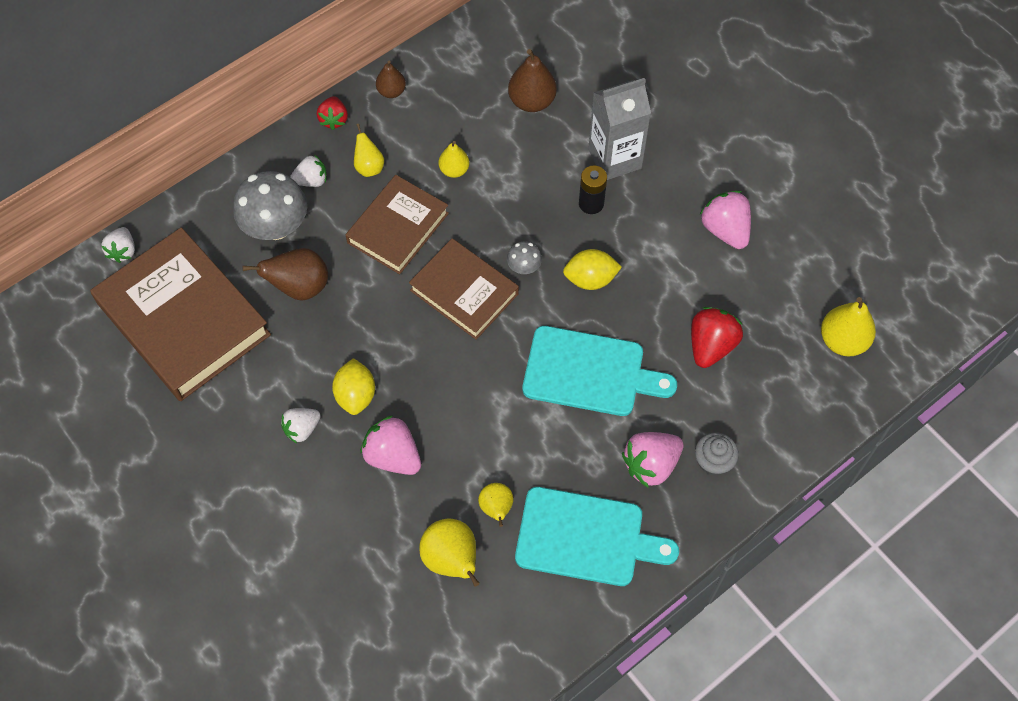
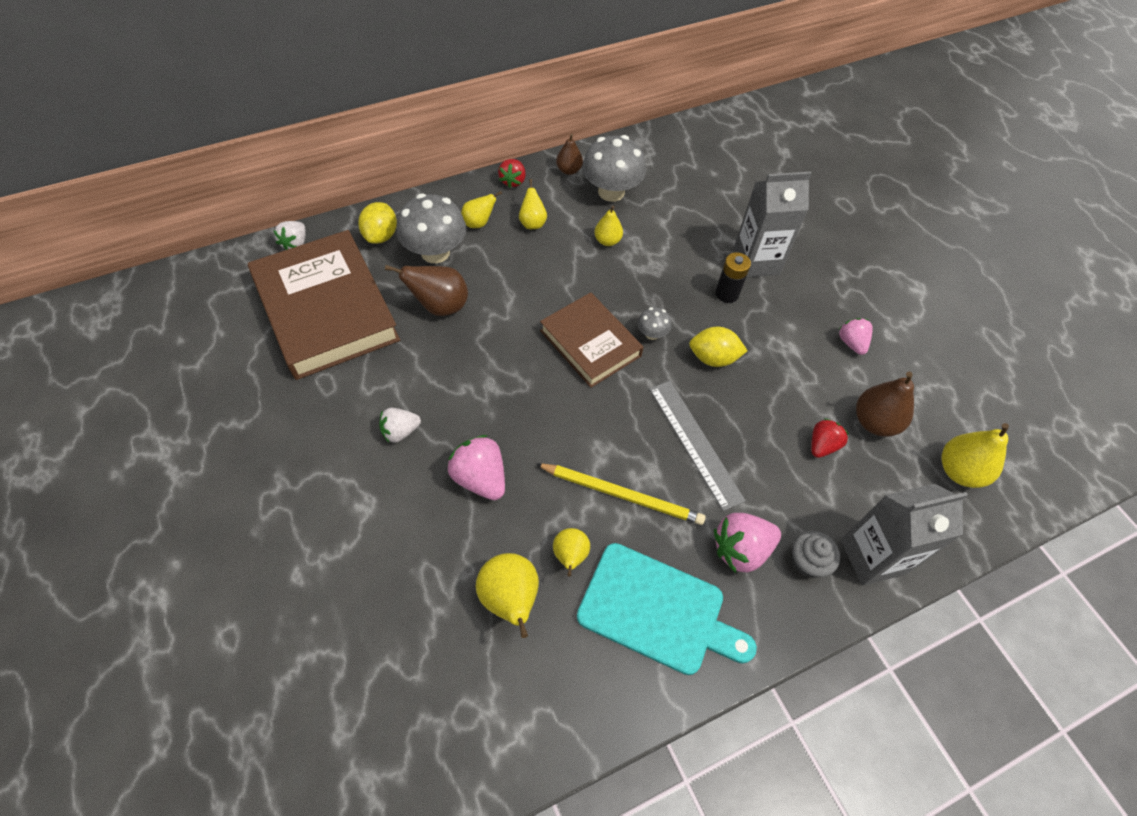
camera: 10 degrees right, 5 degrees down
white strawberry [290,155,327,187] -> yellow pear [461,191,502,228]
yellow lemon [332,358,375,415] -> yellow lemon moved to [358,202,397,244]
brown book [346,175,449,274] -> none
brown pear [508,49,557,112] -> brown pear moved to [856,372,914,437]
turquoise cutting board [523,326,677,416] -> grey ruler [649,381,746,511]
red strawberry [691,307,743,368] -> red strawberry [811,418,849,458], size x0.65
pink strawberry [700,191,751,249] -> pink strawberry [838,318,873,355], size x0.65
none -> yellow pencil [536,463,706,525]
none -> grey mushroom [582,135,646,202]
none -> grey carton [841,484,968,586]

